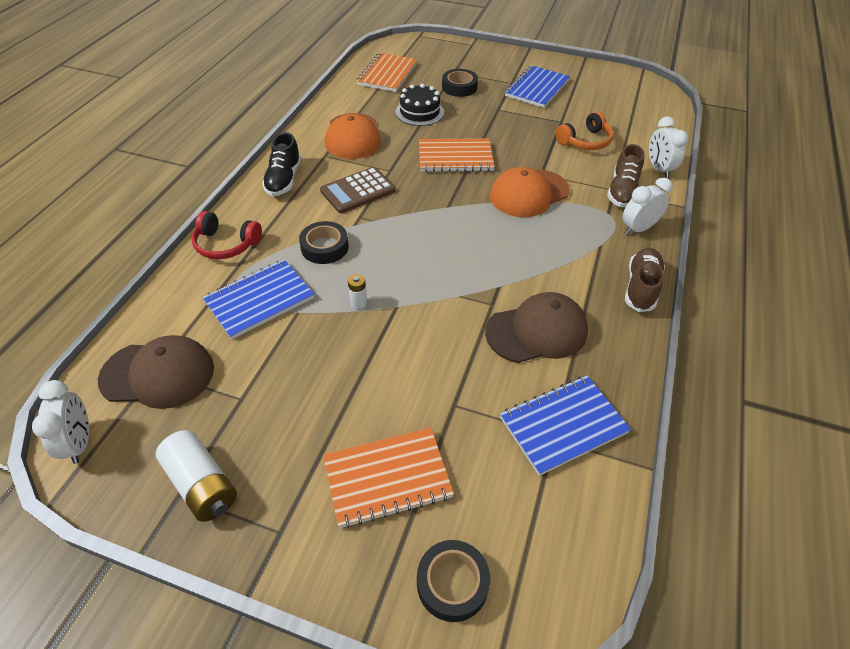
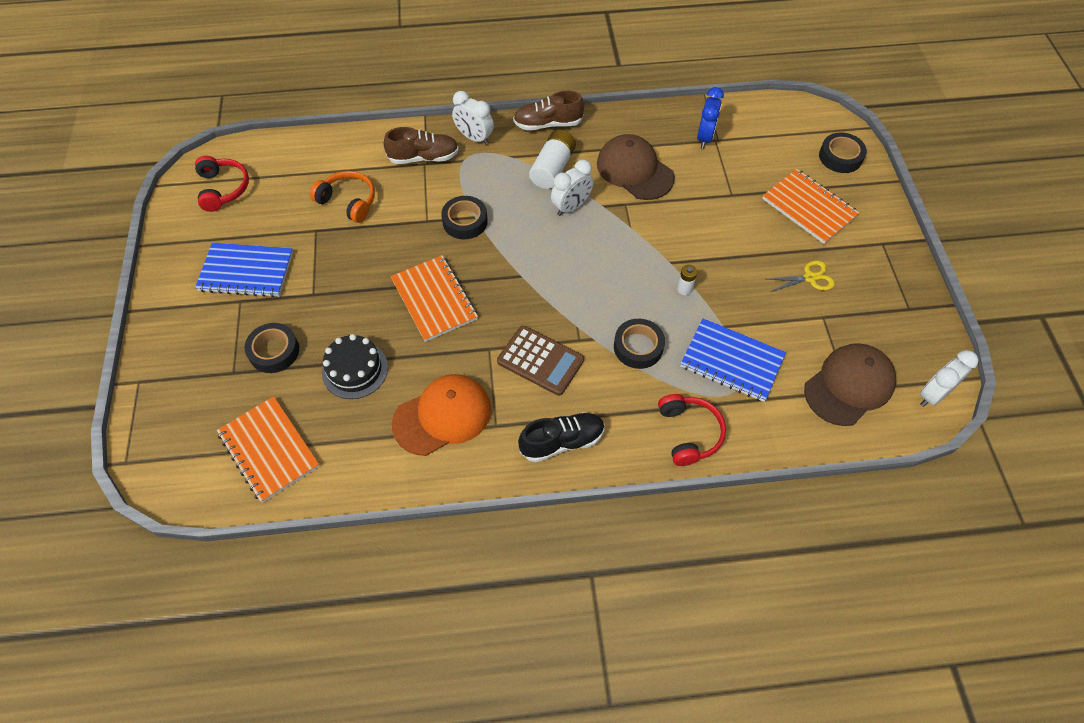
camera: 115 degrees left, 10 degrees up
brown cap [98,335,214,409] -> brown cap turned 75 degrees clockwise [804,343,896,426]
white battery [156,430,237,522] -> white battery moved to [529,129,576,189]
orange notebook [356,53,417,92] -> orange notebook turned 60 degrees clockwise [217,396,320,503]
orange cap [490,167,570,217] -> black tape [441,196,488,239]
blue notebook [500,375,631,476] -> blue clock [697,87,724,149]
white clock [649,117,688,178] -> white clock moved to [551,160,593,216]
none -> red headphones [195,156,249,212]
none -> yellow scissors [768,260,835,292]

